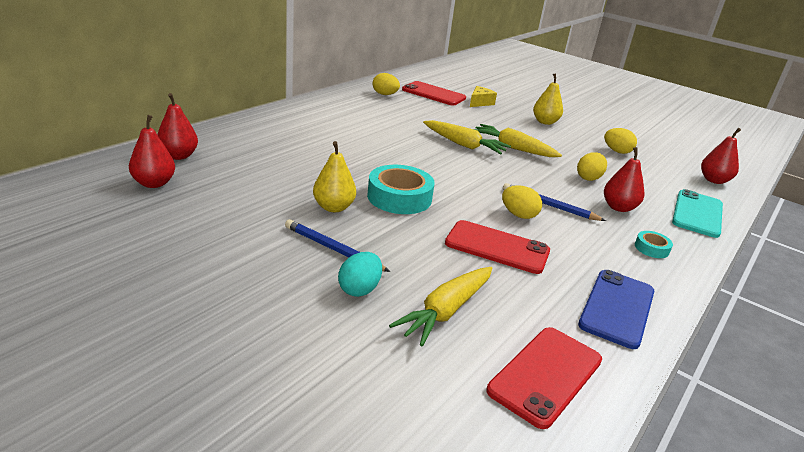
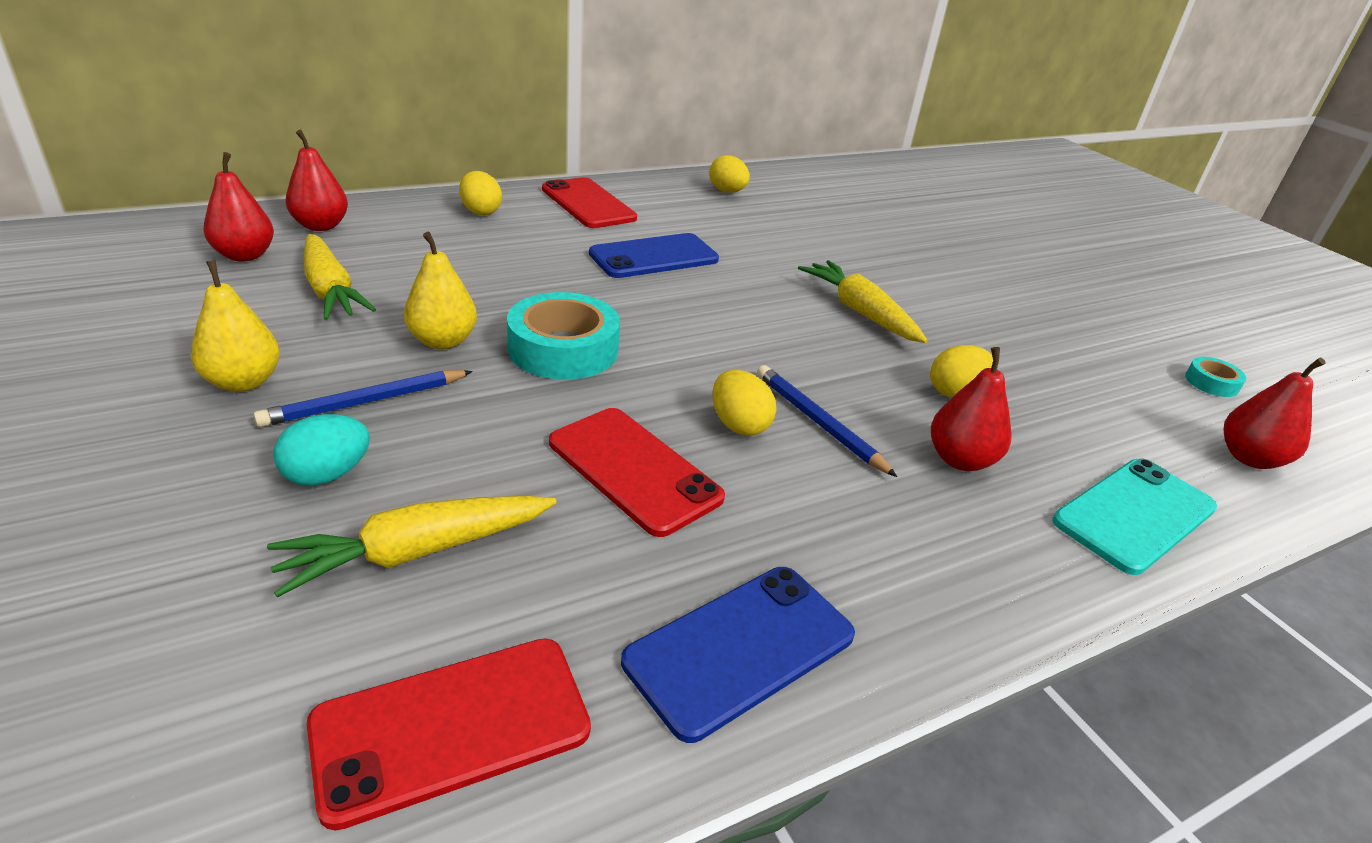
camera: 25 degrees right, 5 degrees up
blue pencil [285,219,390,272] -> blue pencil turned 90 degrees counterclockwise [253,370,473,427]
red phone [402,81,466,105] -> red phone moved to [542,177,637,228]
yellow carrot [423,120,511,155] -> yellow carrot moved to [304,234,376,320]
yellow cheese [470,86,497,107] -> none
yellow pear [533,73,563,125] -> yellow pear moved to [191,260,280,392]
yellow egg [604,128,637,154] -> yellow egg moved to [459,171,502,215]
turquoise tape [635,231,673,258] -> turquoise tape moved to [1185,357,1246,397]
none -> blue phone [589,233,719,278]

